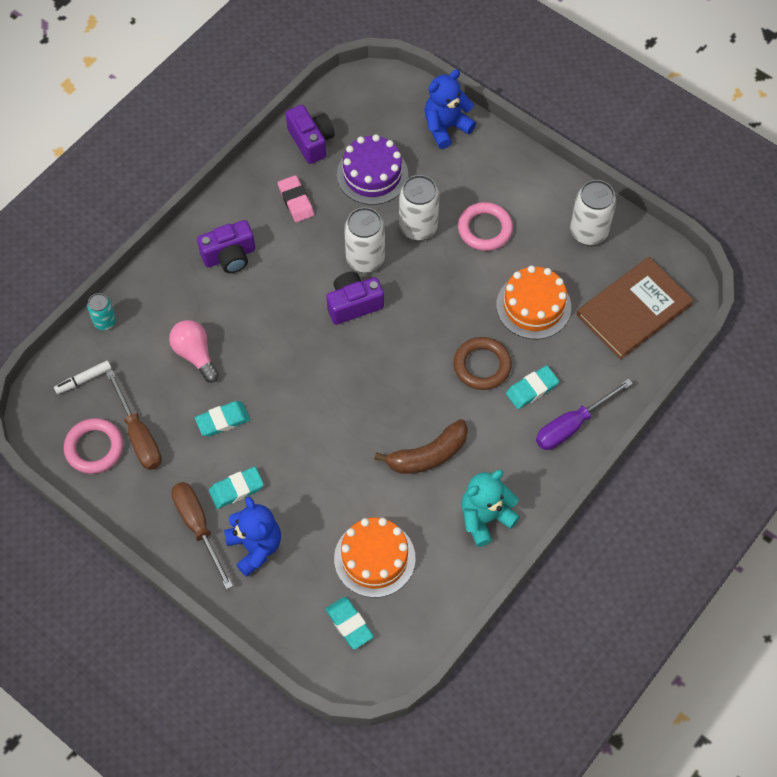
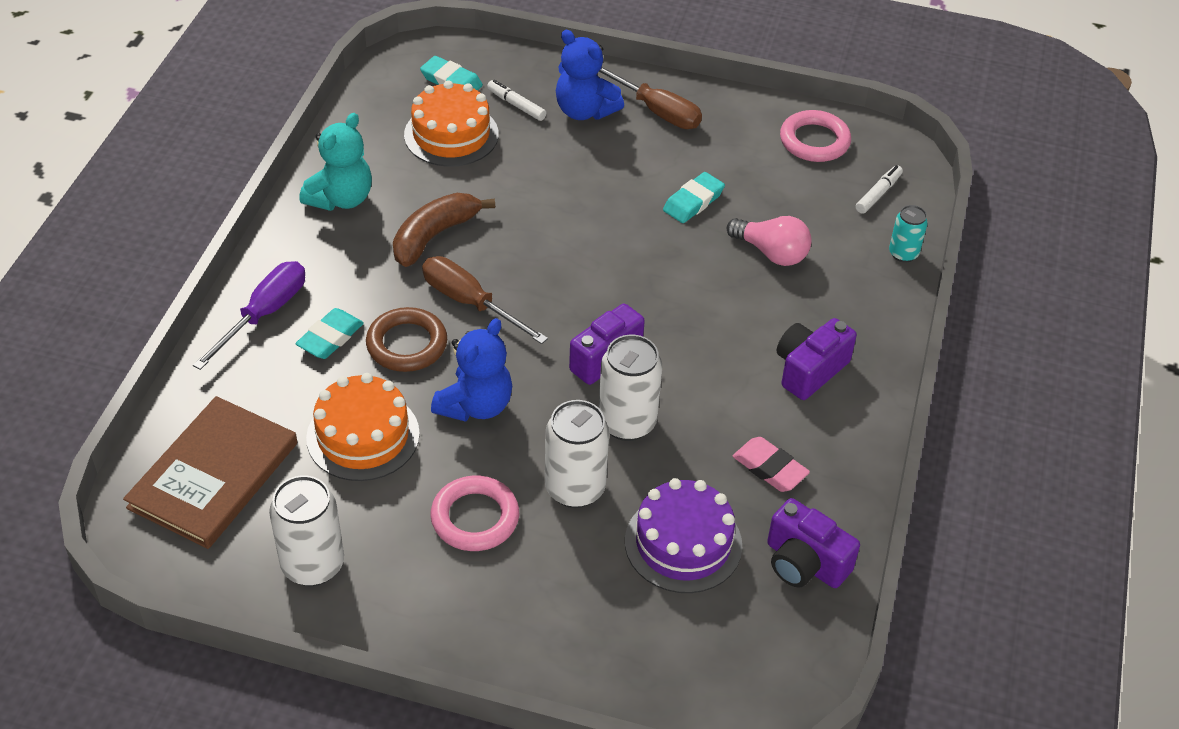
camera: 155 degrees right, 15 degrees down
brown screwdriver [106,370,162,470] -> brown screwdriver moved to [422,256,548,344]
turquoise eraser [209,467,264,509] -> none
blue teddy bear [425,70,476,149] -> blue teddy bear moved to [431,318,512,422]
none -> white marker [487,80,546,121]

